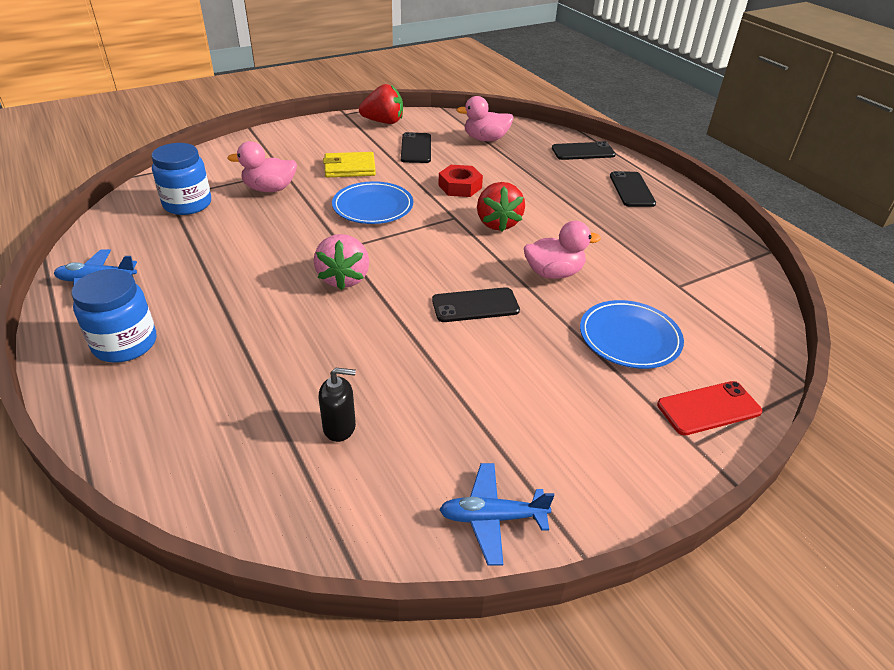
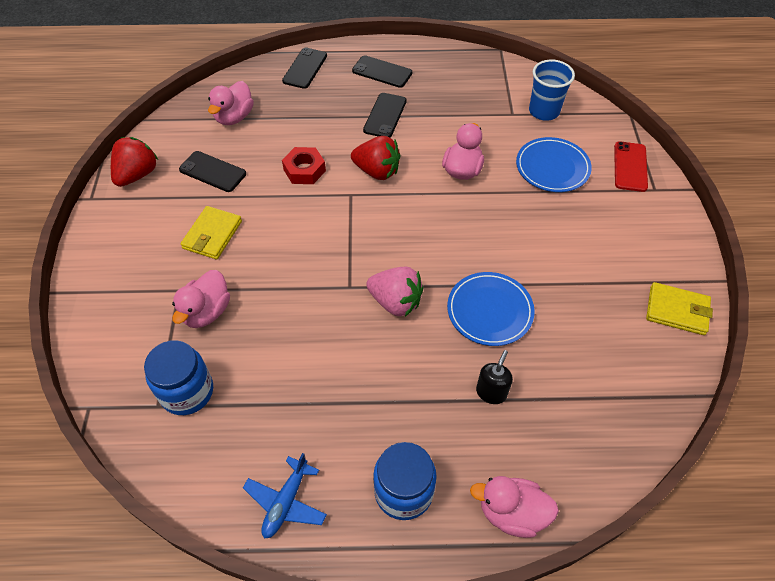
camera: 60 degrees left, 15 degrees up
black soap dispenser [319,368,356,442] -> black soap dispenser moved to [476,350,513,404]
blue plate [332,181,413,224] -> blue plate moved to [447,272,535,346]
black phone [432,287,520,322] -> black phone moved to [363,93,407,137]
blue plane [439,463,554,565] -> yellow wallet [646,282,713,335]
none -> pink duck [470,476,559,538]
none -> blue cup [529,60,575,121]

